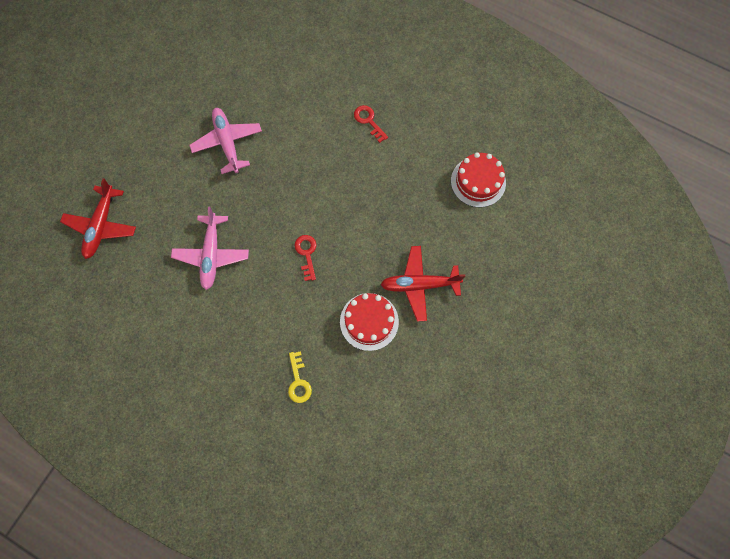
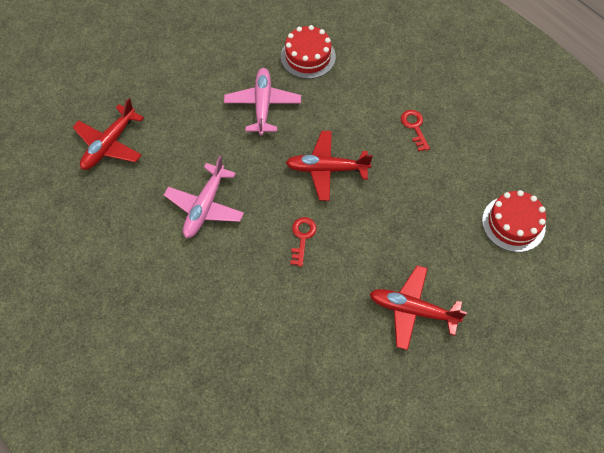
camera: 20 degrees right, 10 degrees down
yellow key [288,351,312,403] -> none
red cake [340,293,399,351] -> red cake moved to [281,25,336,79]
none -> red plane [286,131,373,201]

